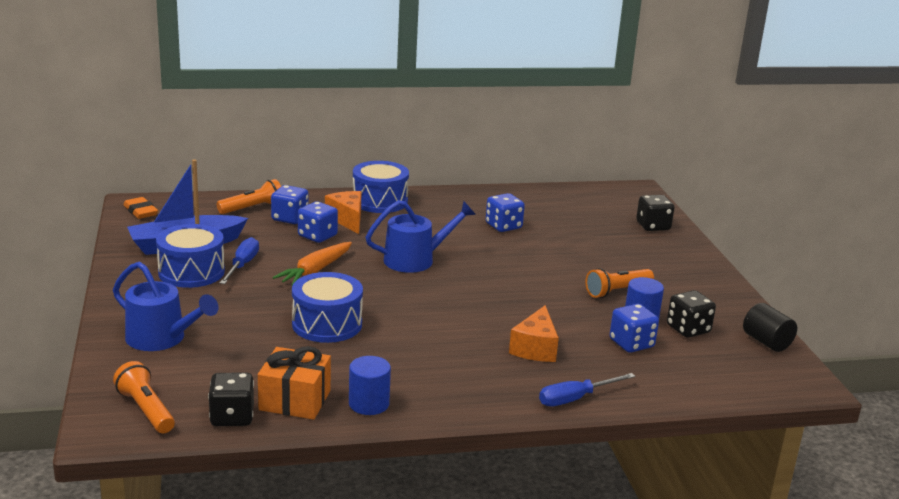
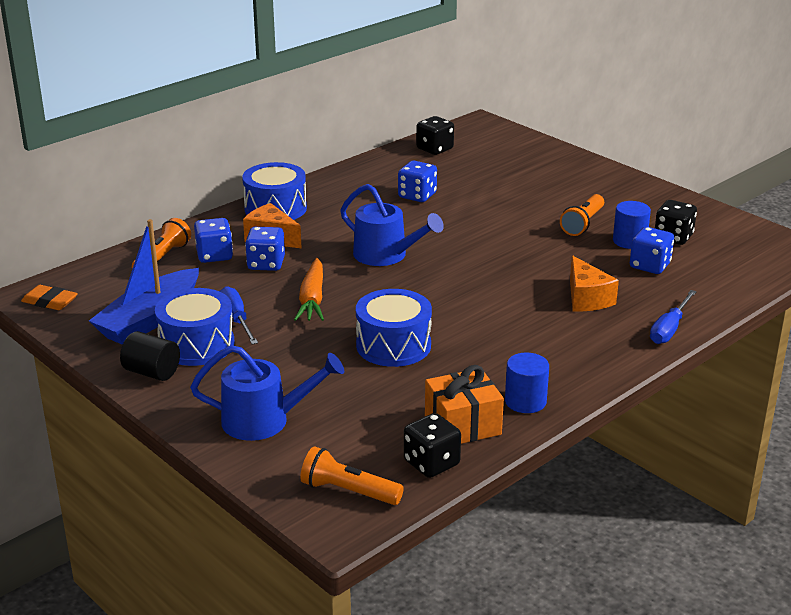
camera: 30 degrees left, 5 degrees up
blue watering can [365,200,476,273] -> blue watering can turned 90 degrees clockwise [340,184,444,266]
black dice [636,195,674,231] -> black dice moved to [416,116,454,155]
black cylinder [743,303,797,352] -> black cylinder moved to [120,331,180,381]

